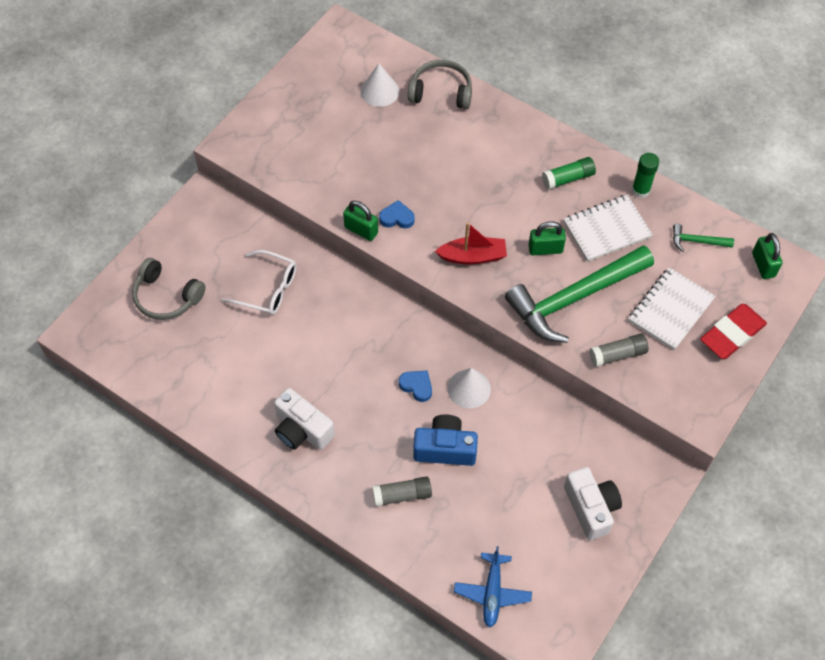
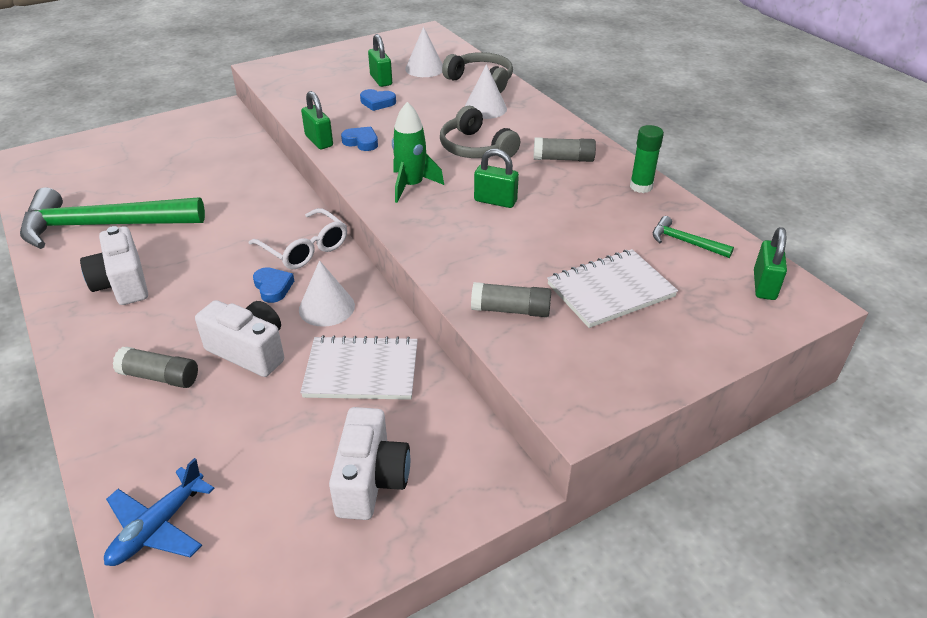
camera: 25 degrees right, 20 degrees down
grey headphones [132,258,206,320] -> grey headphones moved to [440,106,520,158]
white glasses [222,250,297,315] -> white glasses moved to [249,208,347,269]
blue camera [413,415,478,466] -> white camera [195,300,284,377]
red boat [435,222,507,265] -> green rocket [392,102,444,203]
green hammer [505,245,654,343] -> green hammer moved to [20,187,205,249]
green glue stick [542,157,596,190] -> grey glue stick [534,137,596,162]
white notebook [563,195,653,262] -> white notebook moved to [300,335,418,400]
red eraser [700,304,767,359] -> none
none -> blue heart [360,89,396,111]
none -> green padlock [368,34,392,87]
none -> white cone [464,64,507,119]

